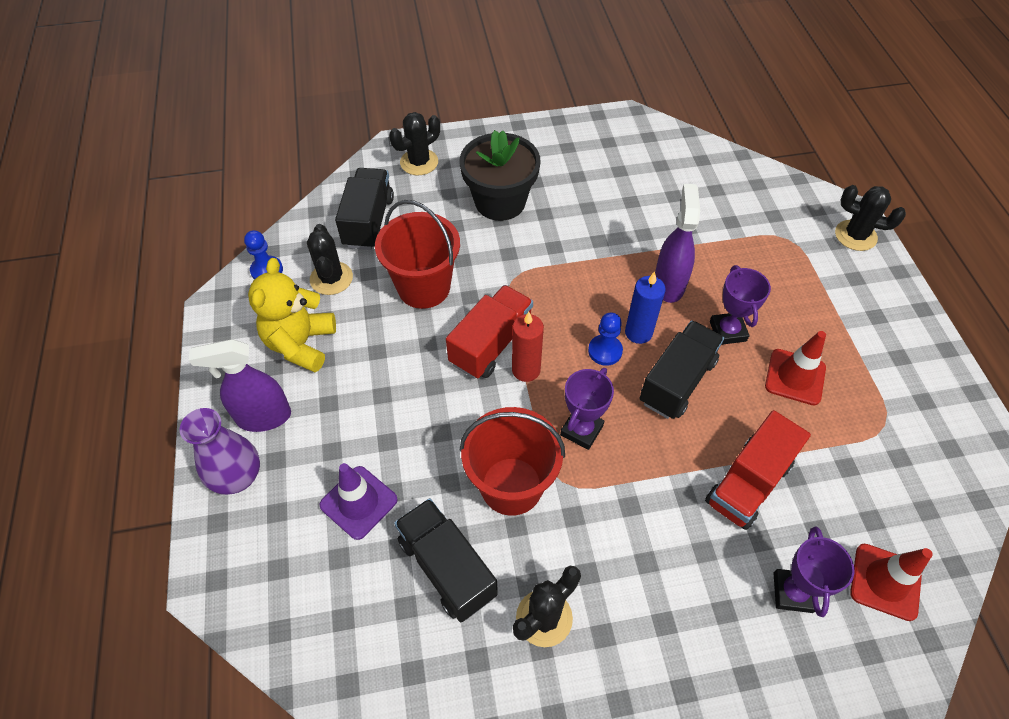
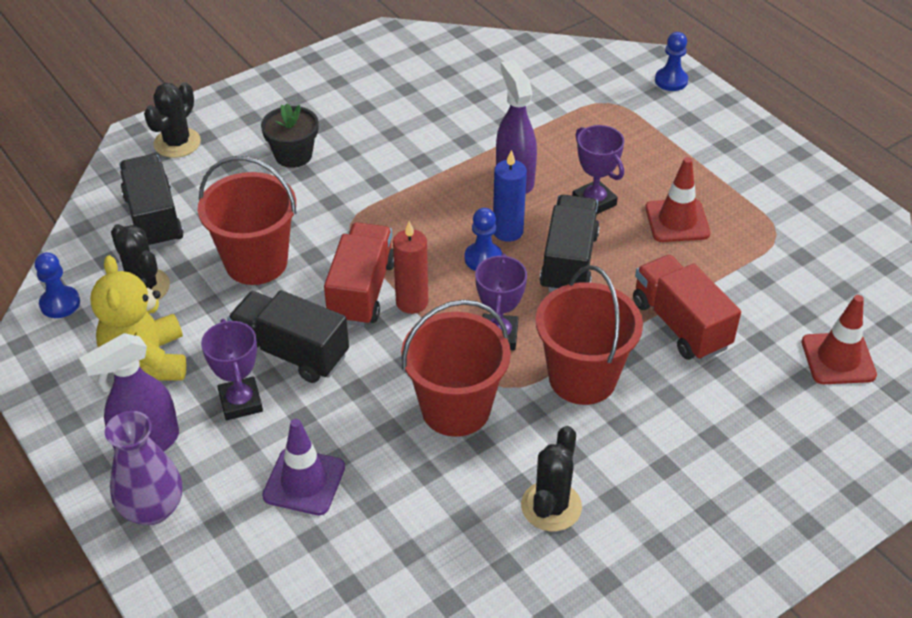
camera: 25 degrees left, 10 degrees down
black truck [394,498,498,622] -> black truck moved to [227,290,349,383]
black flower pot [459,130,541,221] -> black flower pot [261,103,319,168], size x0.62
red truck [705,410,811,530] -> red truck turned 135 degrees clockwise [633,255,741,361]
purple trophy [774,526,854,617] -> purple trophy moved to [201,319,263,420]
black cactus [835,185,906,251] -> blue pawn [655,32,688,91]
none -> red bucket [536,265,643,405]

